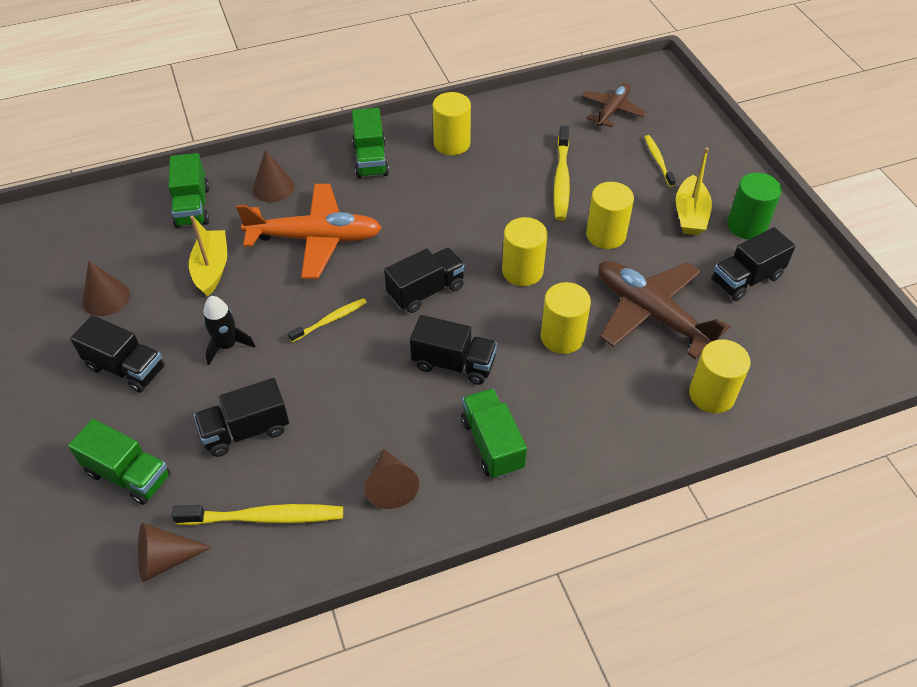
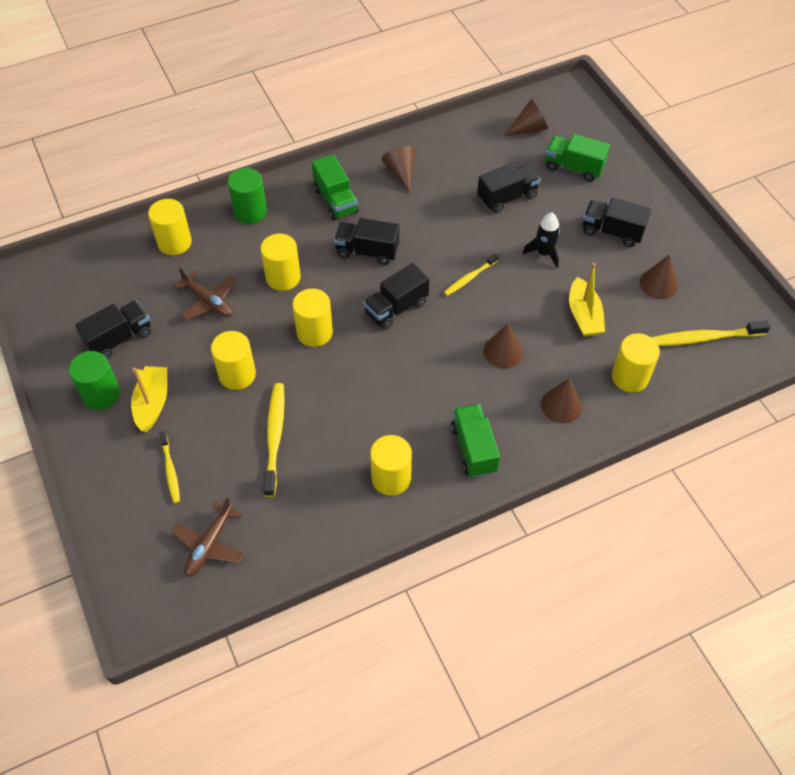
camera: 175 degrees right, 5 degrees up
green truck [168,153,210,228] -> yellow cylinder [612,333,660,393]
yellow toothbrush [172,504,343,525] -> yellow toothbrush moved to [651,321,770,346]
orange plane [236,184,382,279] -> brown cone [483,324,523,368]
brown plane [598,261,730,359] -> brown plane [174,268,236,321], size x0.59
none -> green cylinder [228,168,267,224]

